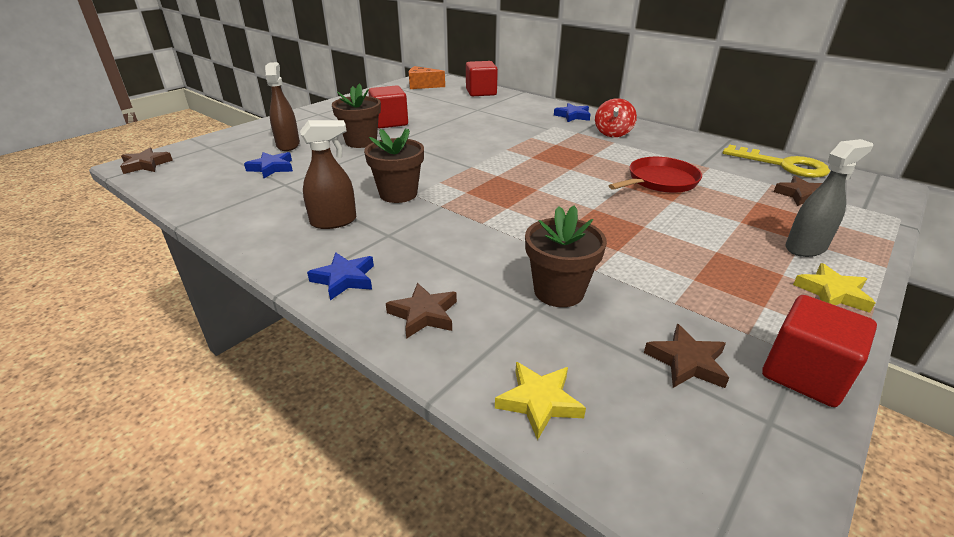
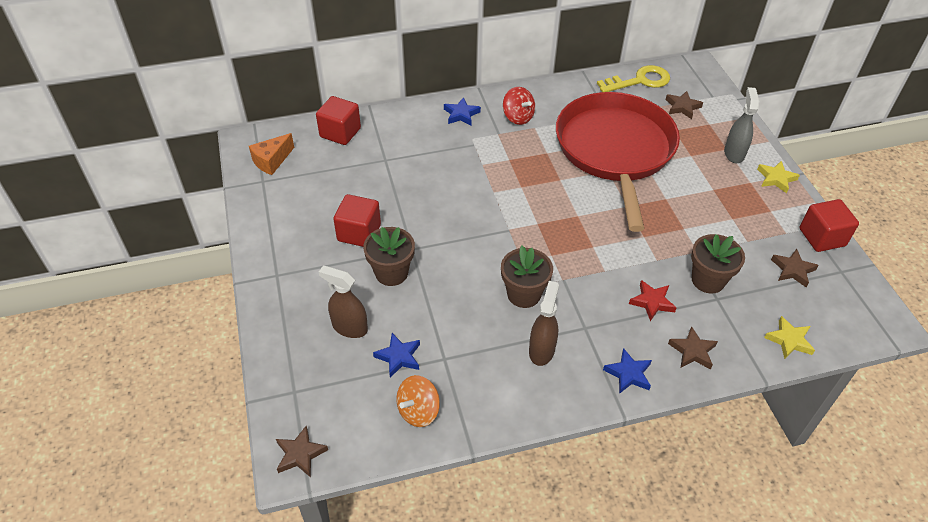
camera: 55 degrees left, 15 degrees up
red pan [608,157,702,193] -> red pan [556,92,680,232], size x2.19
none -> orange spinning top [396,375,440,427]
none -> red star [629,280,677,321]

